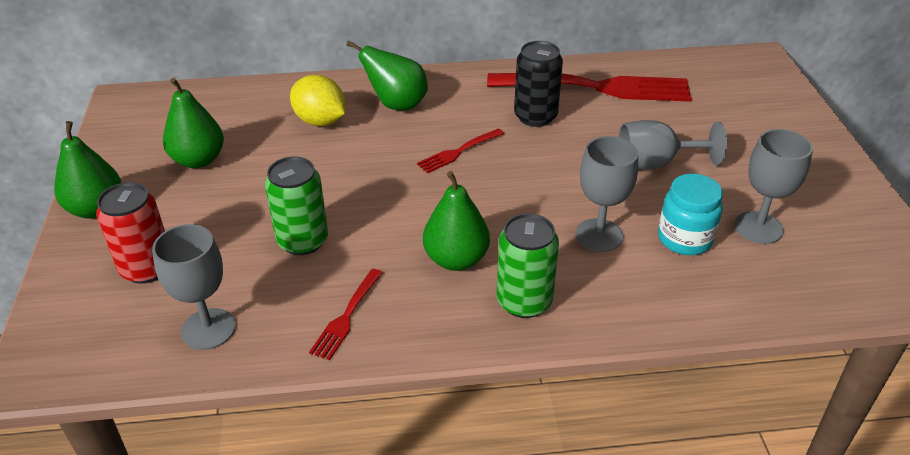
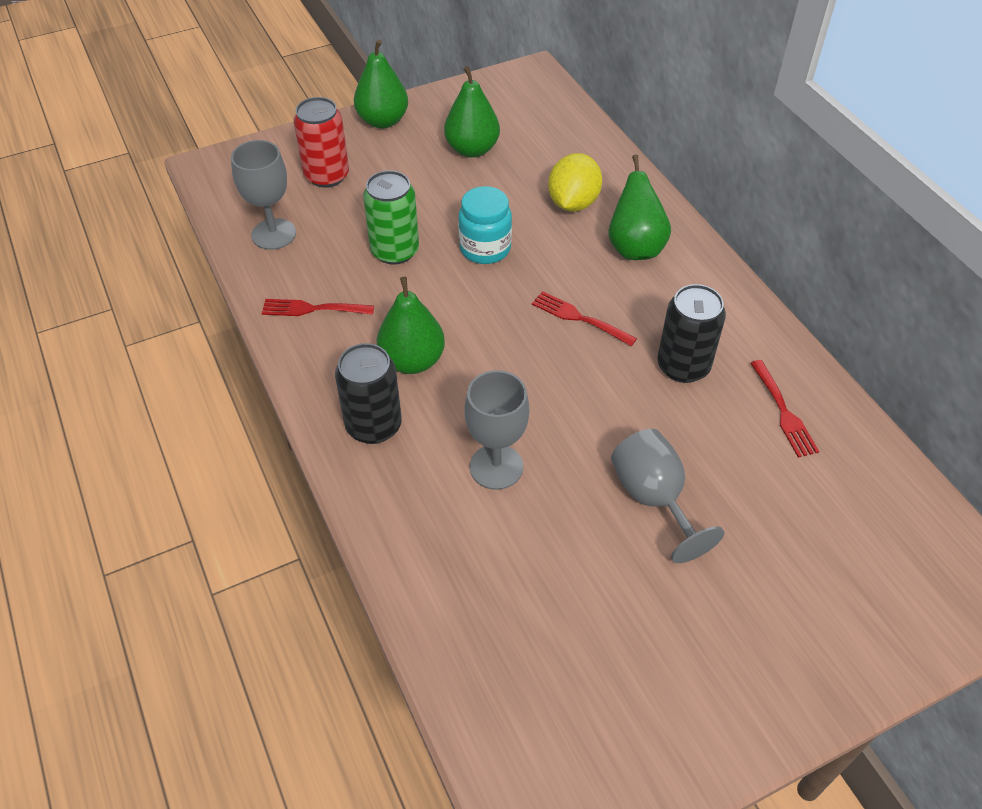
camera: 70 degrees right, 10 degrees up
red fork [487,73,692,102] -> red fork [750,360,819,457], size x0.45
green can [497,213,559,318] -> black can [335,343,402,444]
turquoise jar [658,174,723,255] -> turquoise jar moved to [458,186,512,264]
grey goblet [735,129,813,244] -> none

